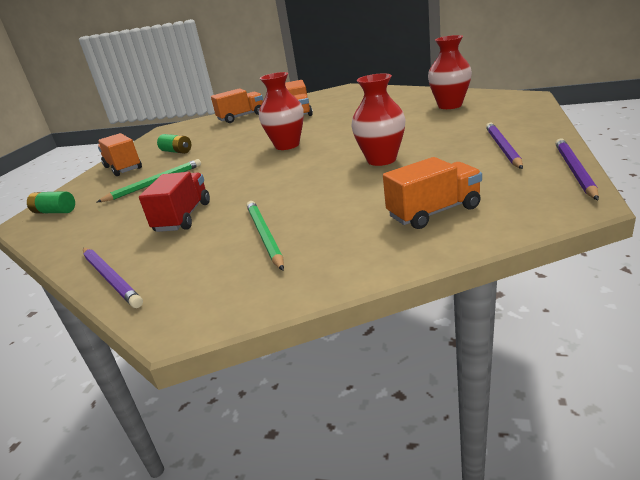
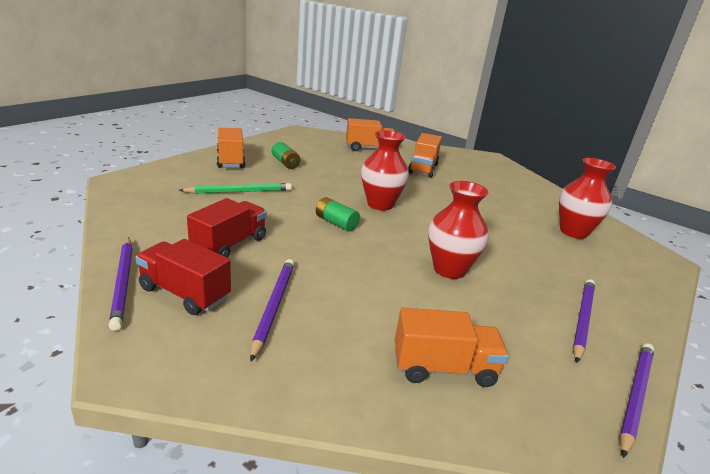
camera: 15 degrees right, 0 degrees up
green battery [27,191,75,213] -> green battery moved to [316,197,360,232]
green pencil [247,201,284,271] -> purple pencil [250,259,294,361]
none -> red truck [136,239,231,315]

